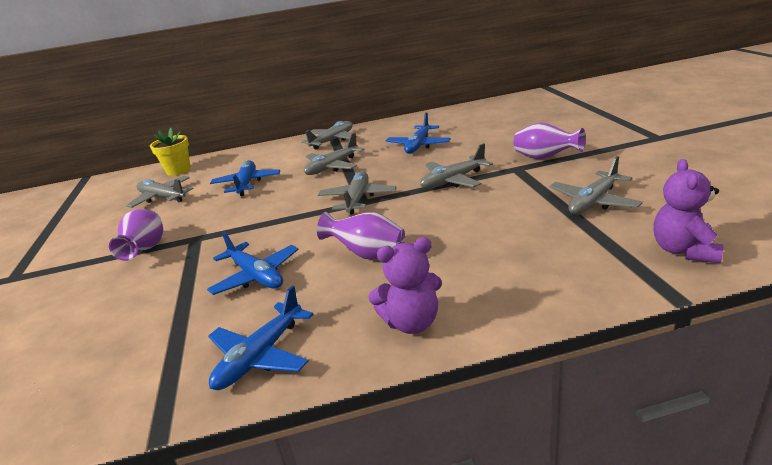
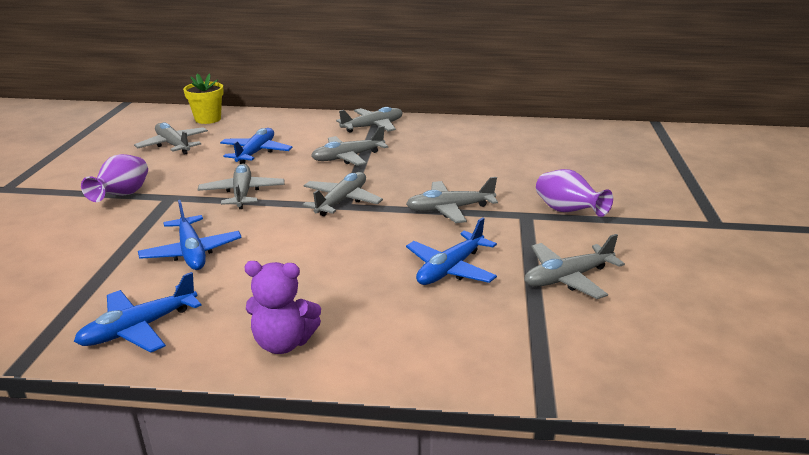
camera: 15 degrees right, 0 degrees up
purple vase [317,212,405,260] -> none
blue plane [386,112,451,154] -> blue plane moved to [406,217,497,285]
purple teddy bear [653,159,723,263] -> none
none -> grey plane [198,164,285,209]

